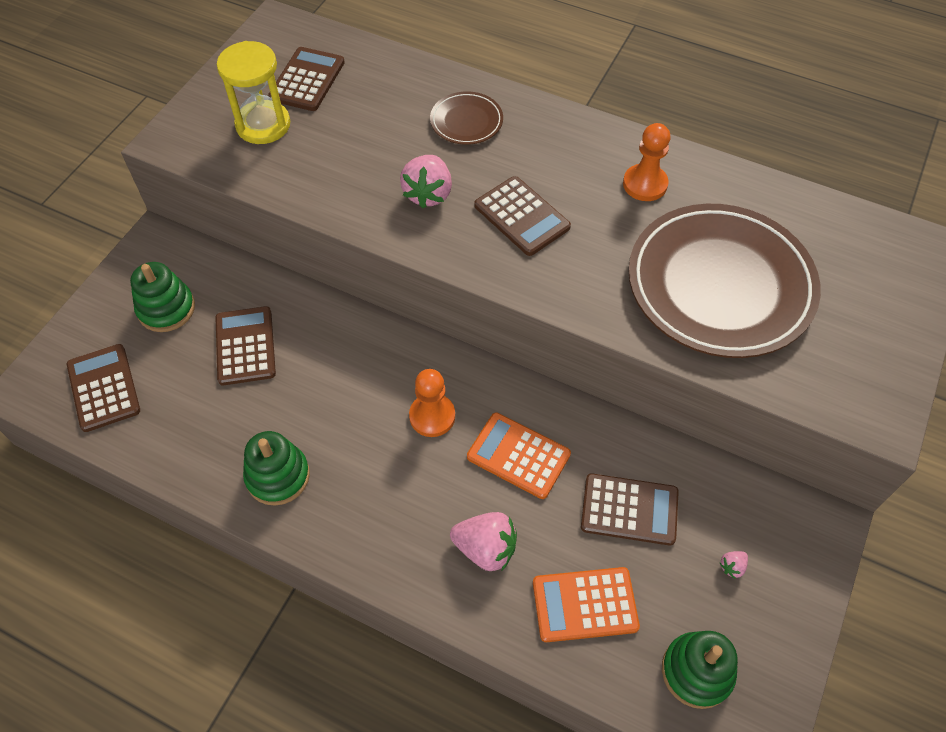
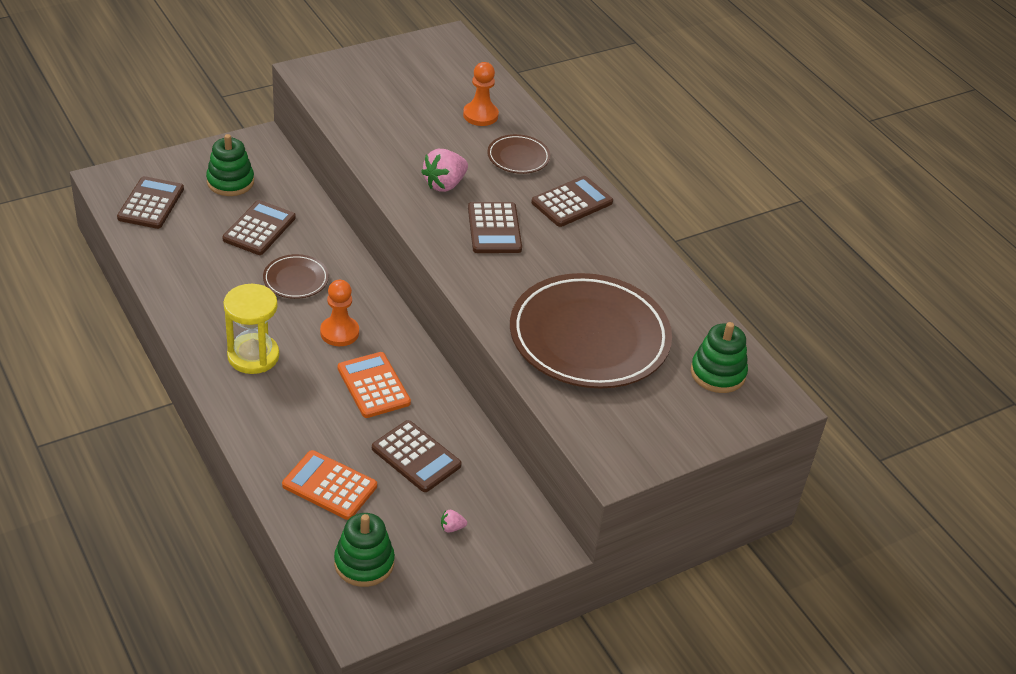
camera: 30 degrees right, 15 degrees down
yellow hourglass [217,41,290,144] -> yellow hourglass moved to [224,284,279,374]
green stacking toy [243,431,310,506] -> green stacking toy moved to [691,322,748,393]
brown calculator [268,47,345,111] -> brown calculator moved to [531,176,613,227]
pink strawberry [450,512,517,571] -> none
orange pawn [623,123,671,201] -> orange pawn moved to [463,62,499,126]
none -> brown plate [263,254,329,299]

